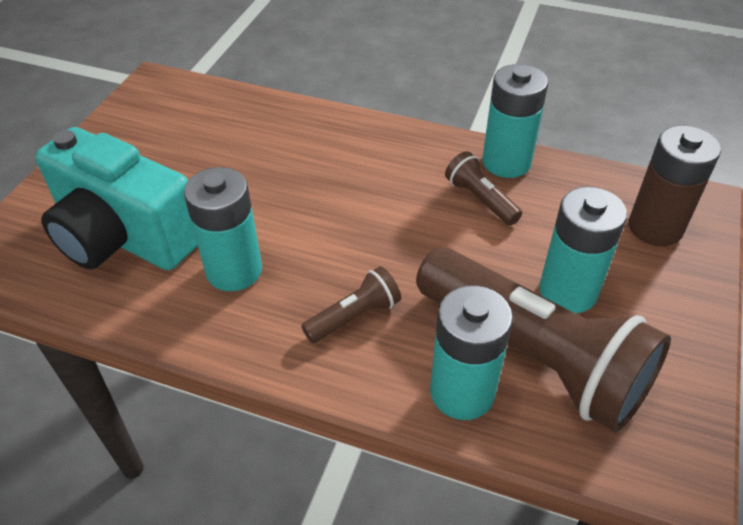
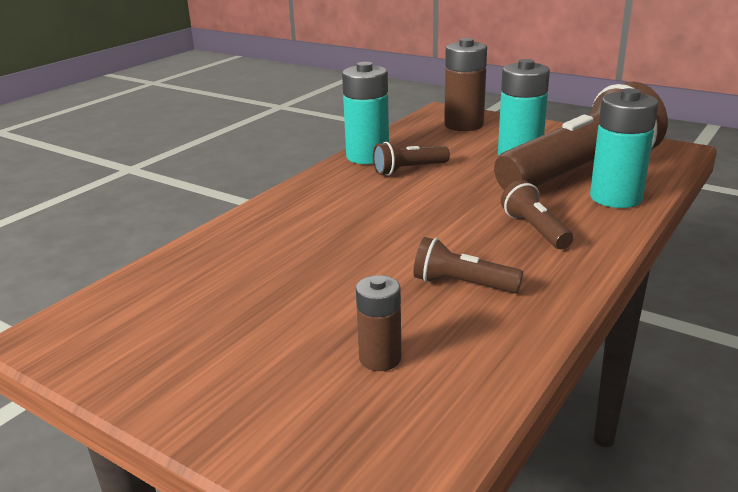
camera: 75 degrees left, 20 degrees down
turquoise camera [35,127,198,270] -> brown battery [356,275,402,371]
turquoise battery [184,167,262,291] -> brown flashlight [413,237,523,293]

